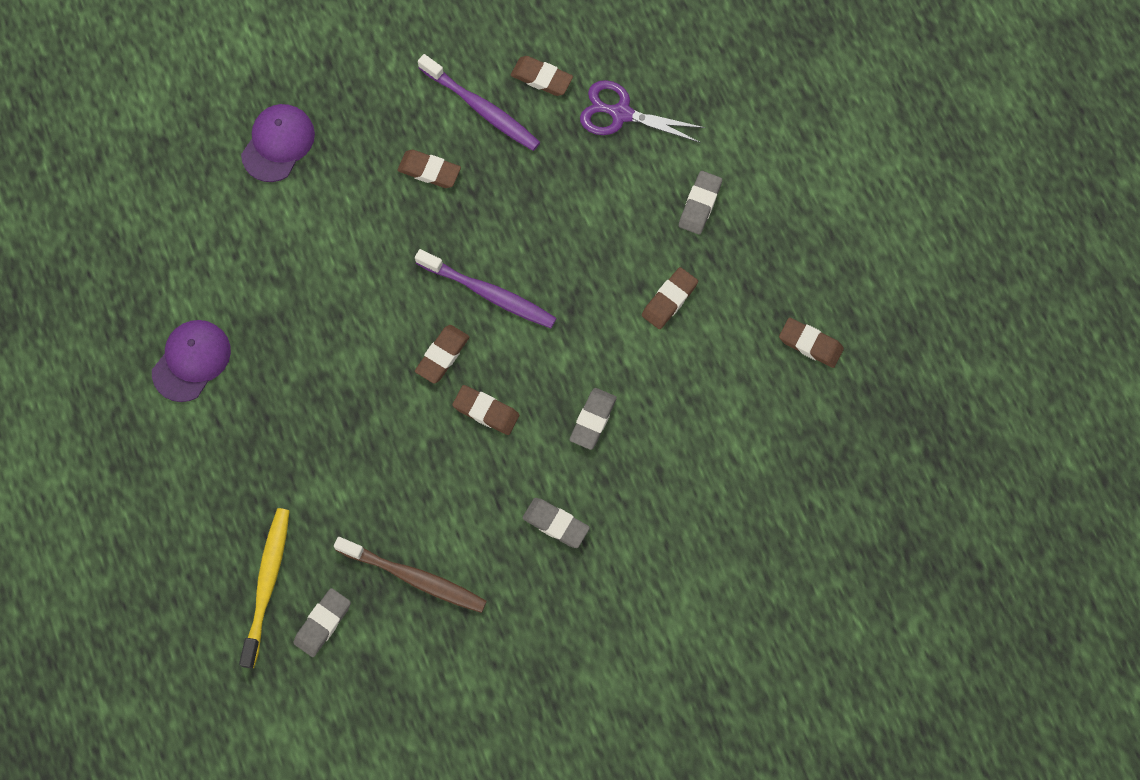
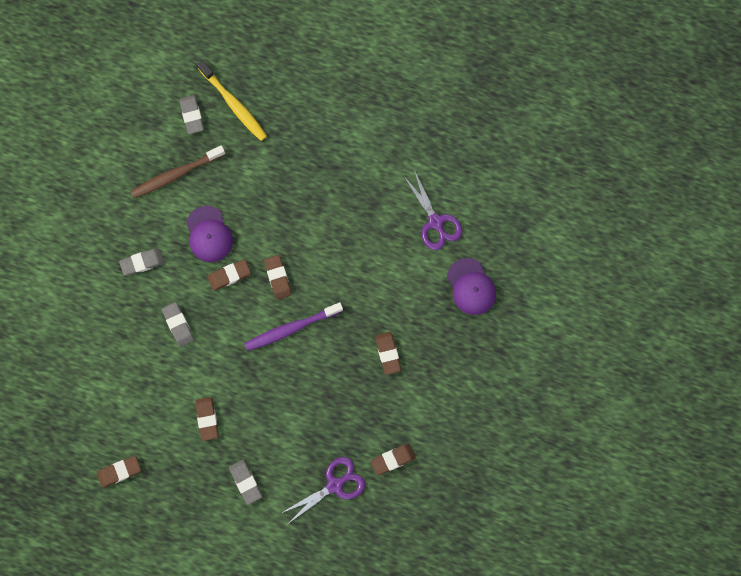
camera: 130 degrees right, 5 degrees up
purple cap [152,320,231,402] -> purple cap moved to [186,206,233,262]
brown eraser [397,150,461,188] -> brown eraser turned 75 degrees counterclockwise [375,332,401,375]
purple toothbrush [418,54,540,151] -> none
none -> purple scissors [403,170,462,250]

